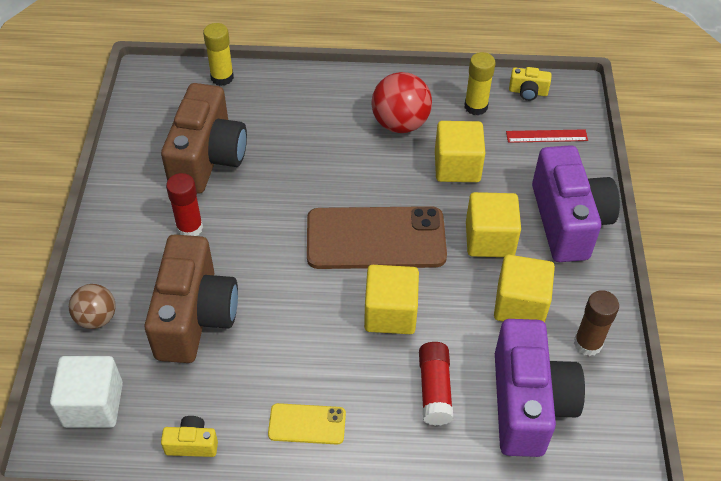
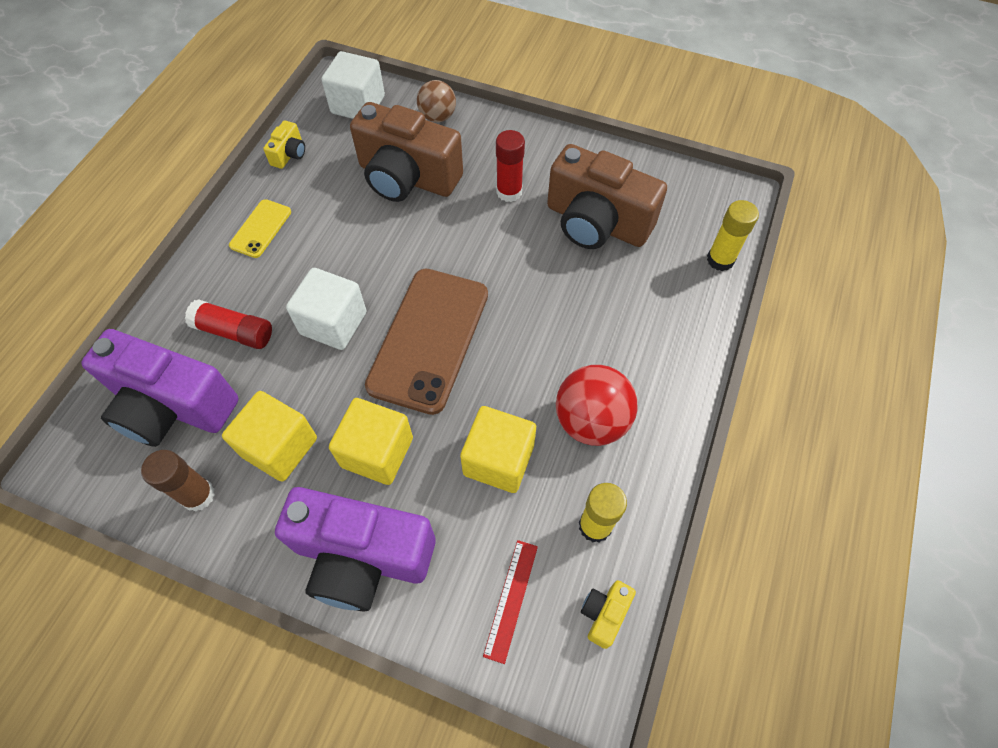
camera: 110 degrees right, 10 degrees up
yellow cube [364,265,419,334] -> white cube [286,268,367,350]

